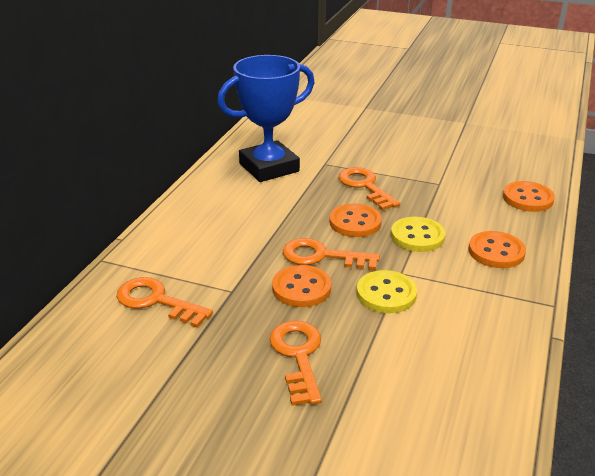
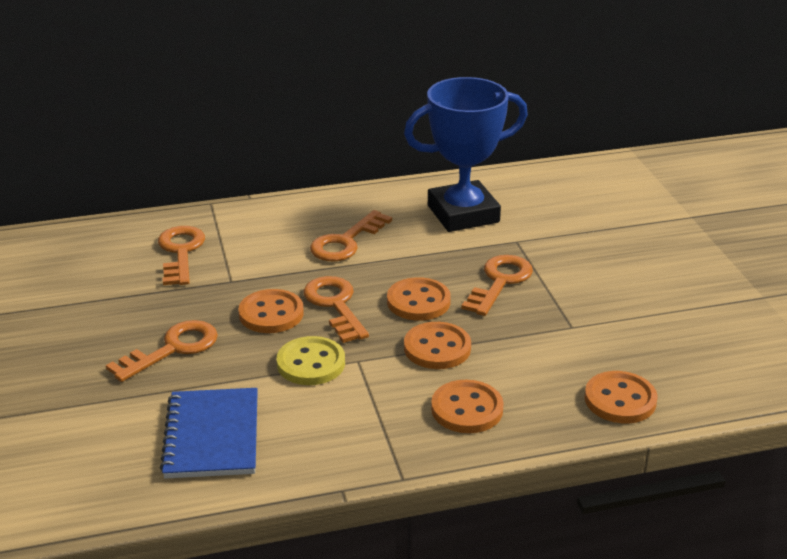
camera: 55 degrees right, 0 degrees up
blue trophy [217,55,315,182] -> blue trophy turned 45 degrees counterclockwise [404,77,528,232]
yellow button [391,217,445,252] -> orange button [404,322,471,369]
none -> blue notebook [160,388,258,479]
none -> orange key [310,210,392,261]

